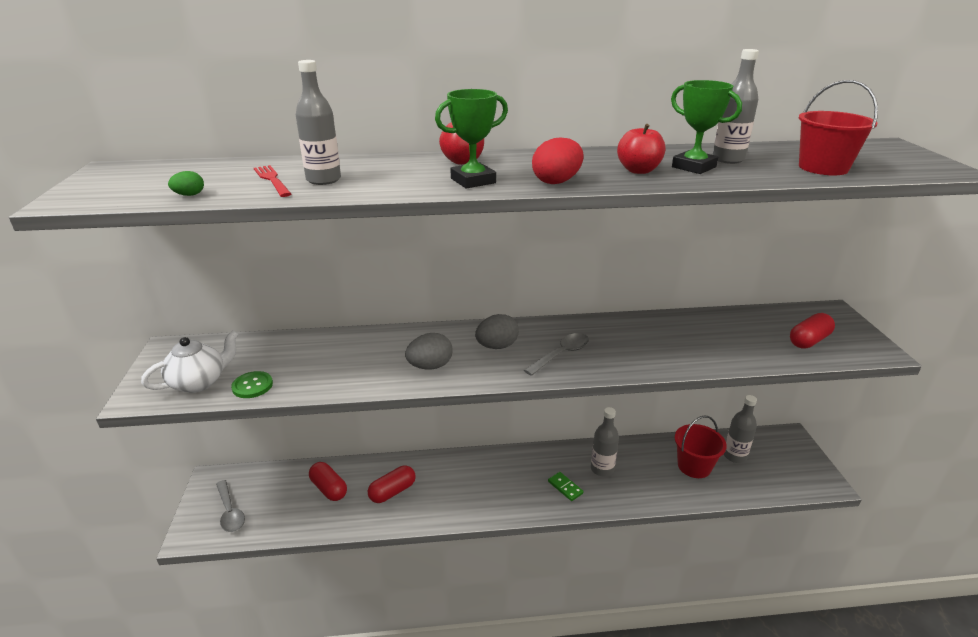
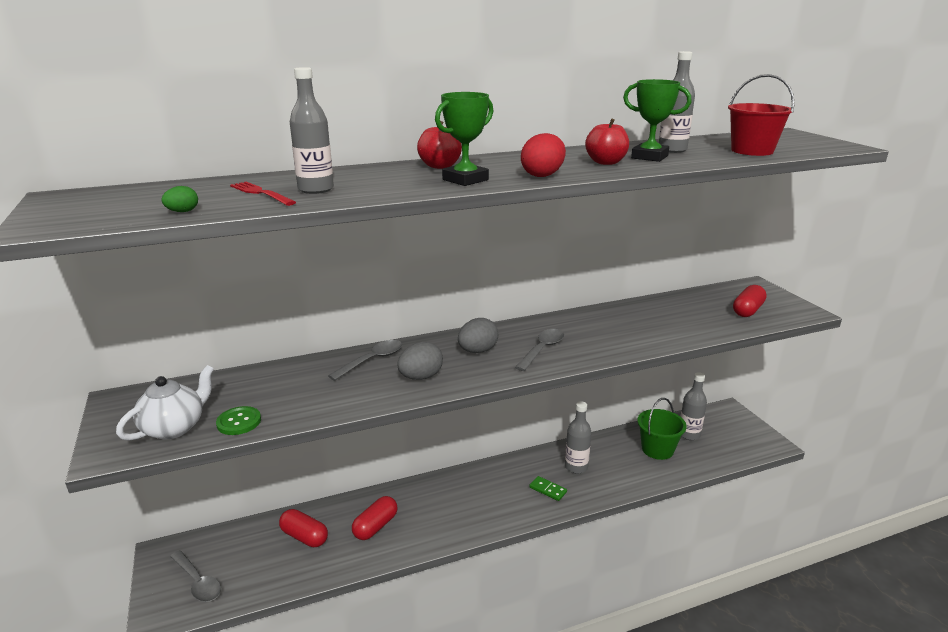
camera: 15 degrees left, 5 degrees down
red bucket [675,416,727,478] -> green bucket [637,398,687,460]
none -> grey spoon [328,340,402,381]

